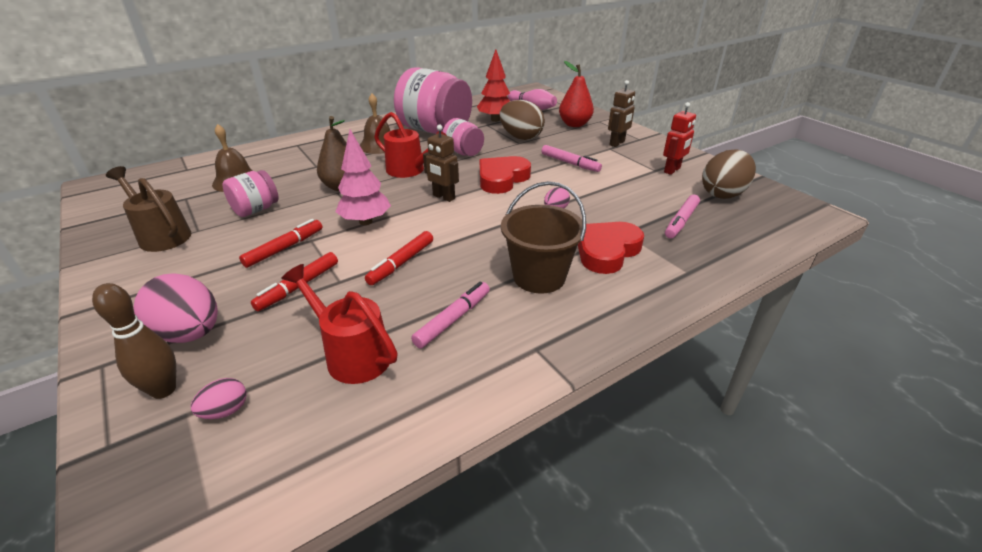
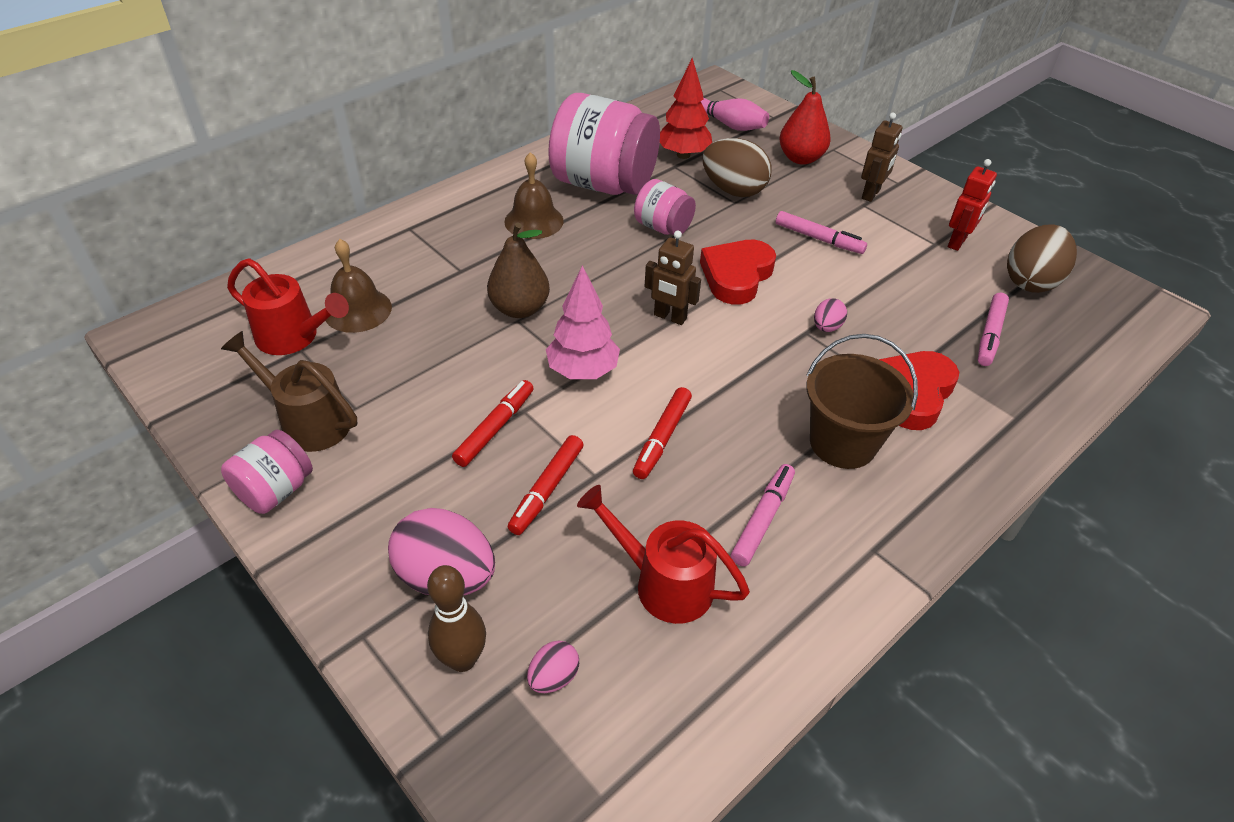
camera: 10 degrees left, 10 degrees up
pink jar [223,170,278,217] -> pink jar moved to [221,430,313,514]
red watering can [374,112,447,178] -> red watering can moved to [227,258,349,355]

